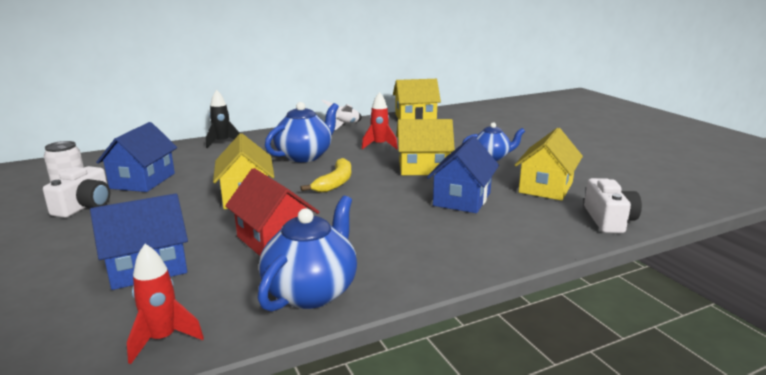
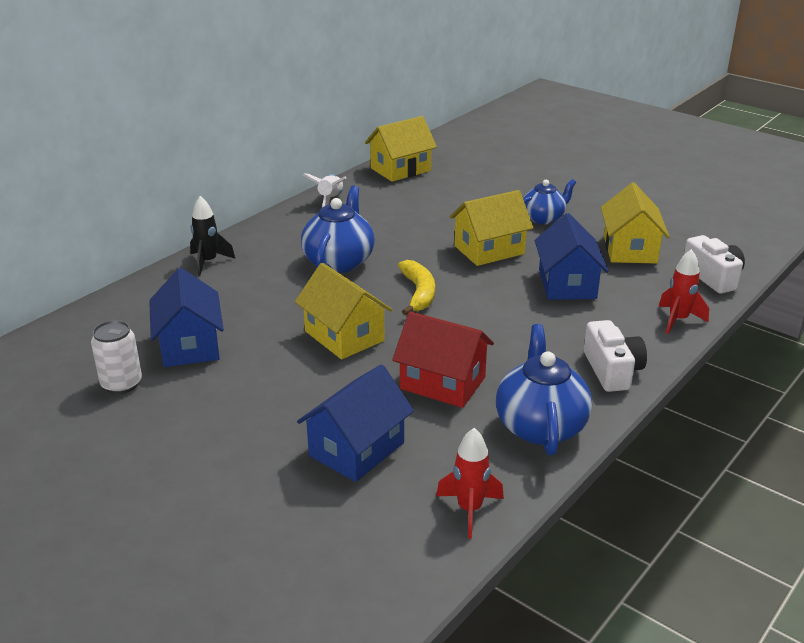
camera: 25 degrees left, 10 degrees up
white camera [43,166,110,218] -> white camera moved to [584,320,647,392]
red rocket [362,92,398,149] -> red rocket moved to [659,249,709,334]

